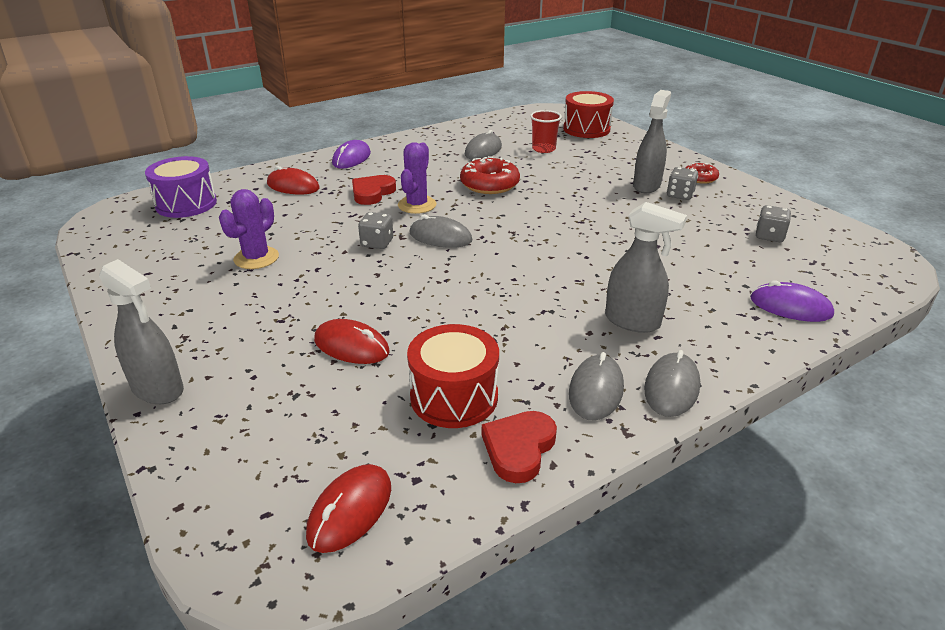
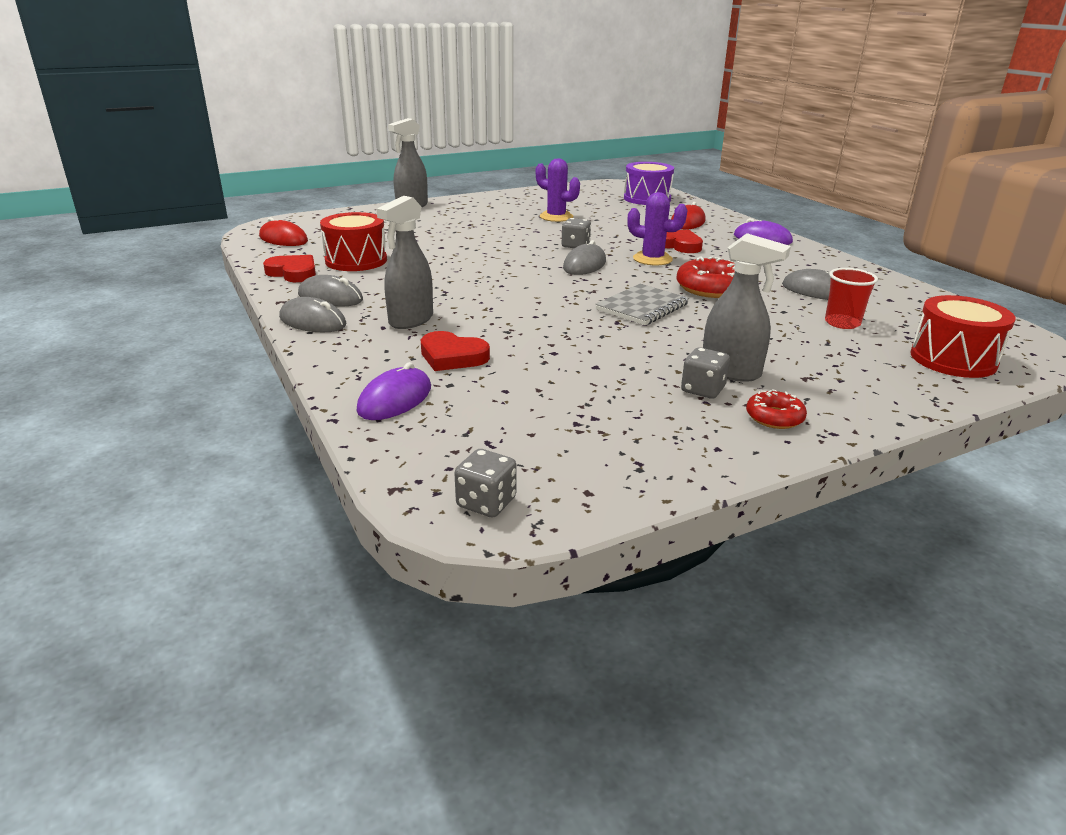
camera: 95 degrees right, 5 degrees down
red mouse [314,319,390,364] -> none
grey dice [756,205,791,242] -> grey dice moved to [454,449,517,517]
none -> red heart [421,331,490,371]
none -> grey notebook [595,284,689,325]

